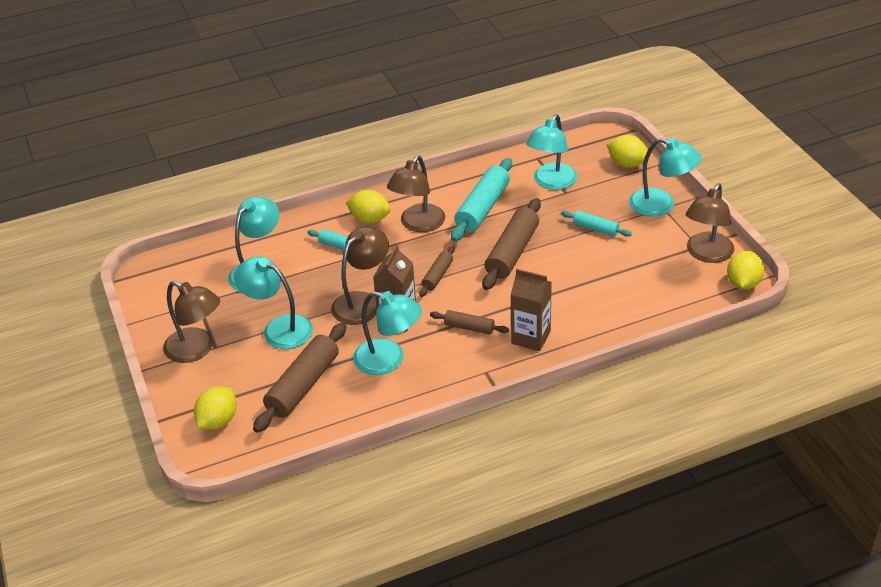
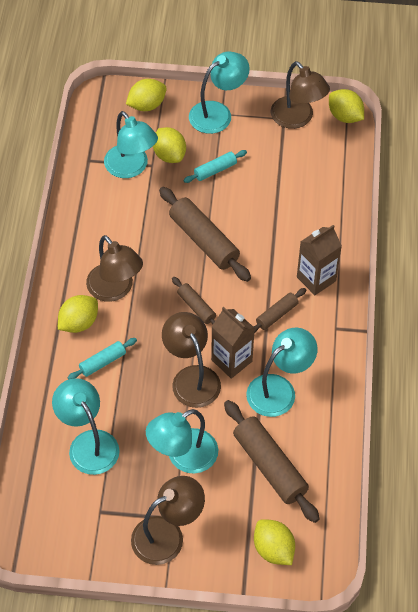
camera: 65 degrees left, 15 degrees up
turquoise rolling pin [451,158,512,242] -> none
none -> yellow lemon [153,127,186,163]

